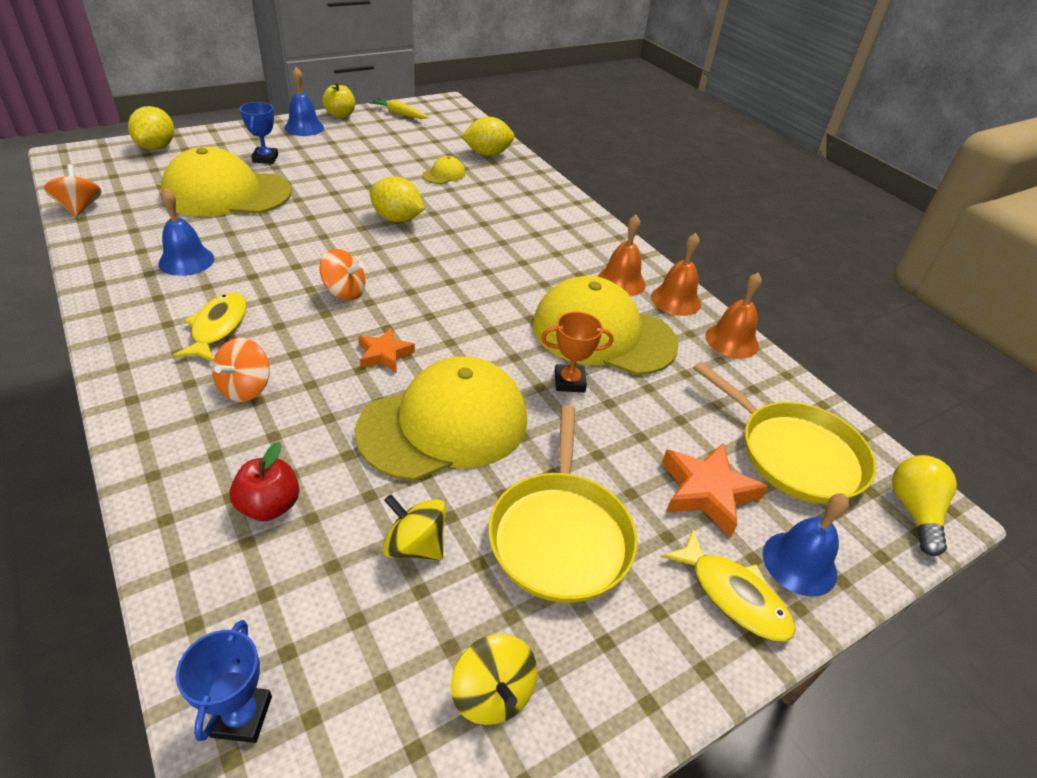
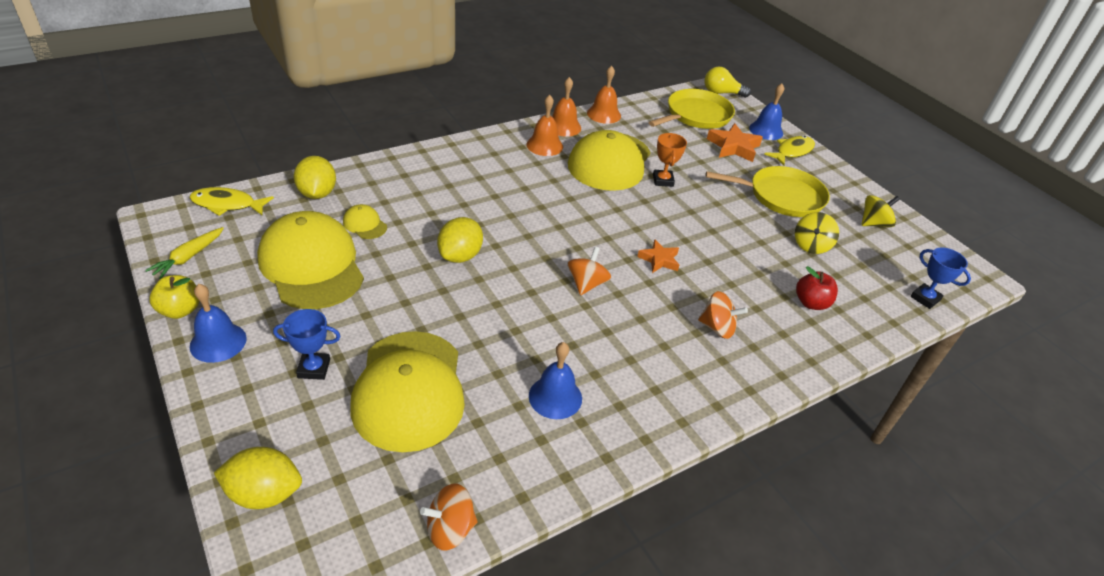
camera: 90 degrees left, 0 degrees up
yellow fish [173,292,247,362] -> yellow fish moved to [189,187,274,216]
blue trophy [176,620,272,743] -> blue trophy turned 45 degrees clockwise [910,247,971,309]
yellow cap [355,356,527,481] -> yellow cap moved to [257,211,364,309]

